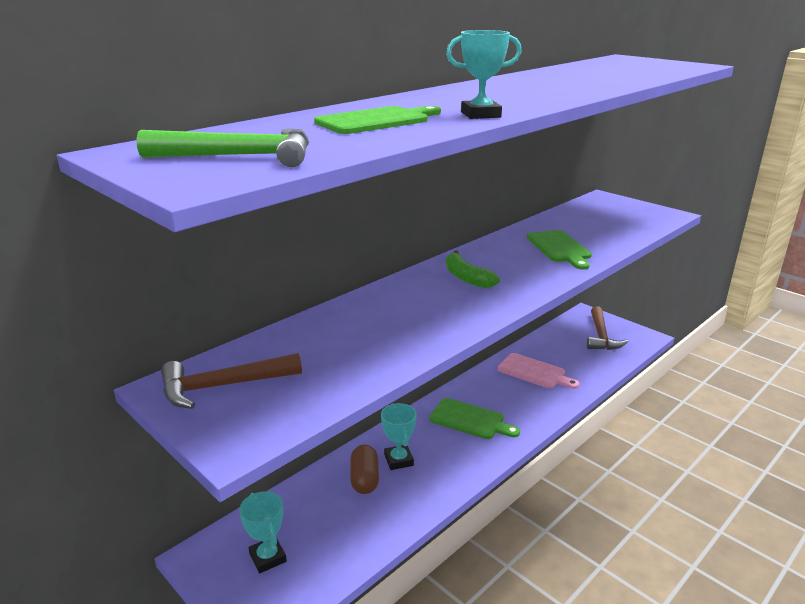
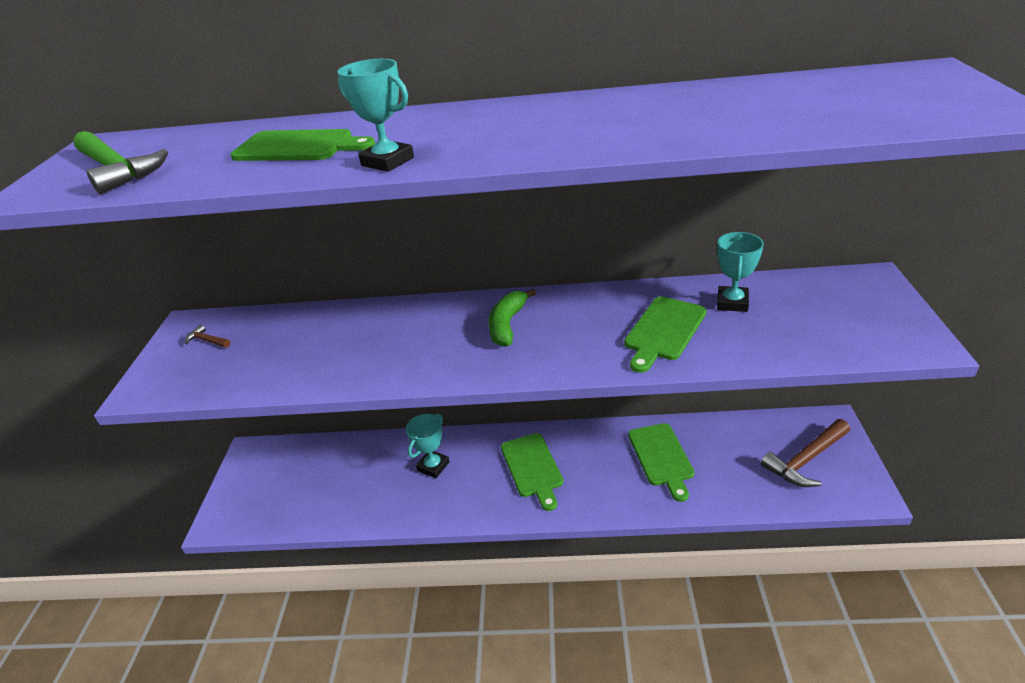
camera: 50 degrees right, 10 degrees up
brown hammer [161,353,302,409] -> brown hammer [185,325,230,348], size x0.46
turquoise trophy [239,492,287,574] -> turquoise trophy moved to [717,232,764,312]
brown capsule [350,445,379,494] -> none
pink cutting board [497,353,579,389] -> green cutting board [628,423,694,502]

